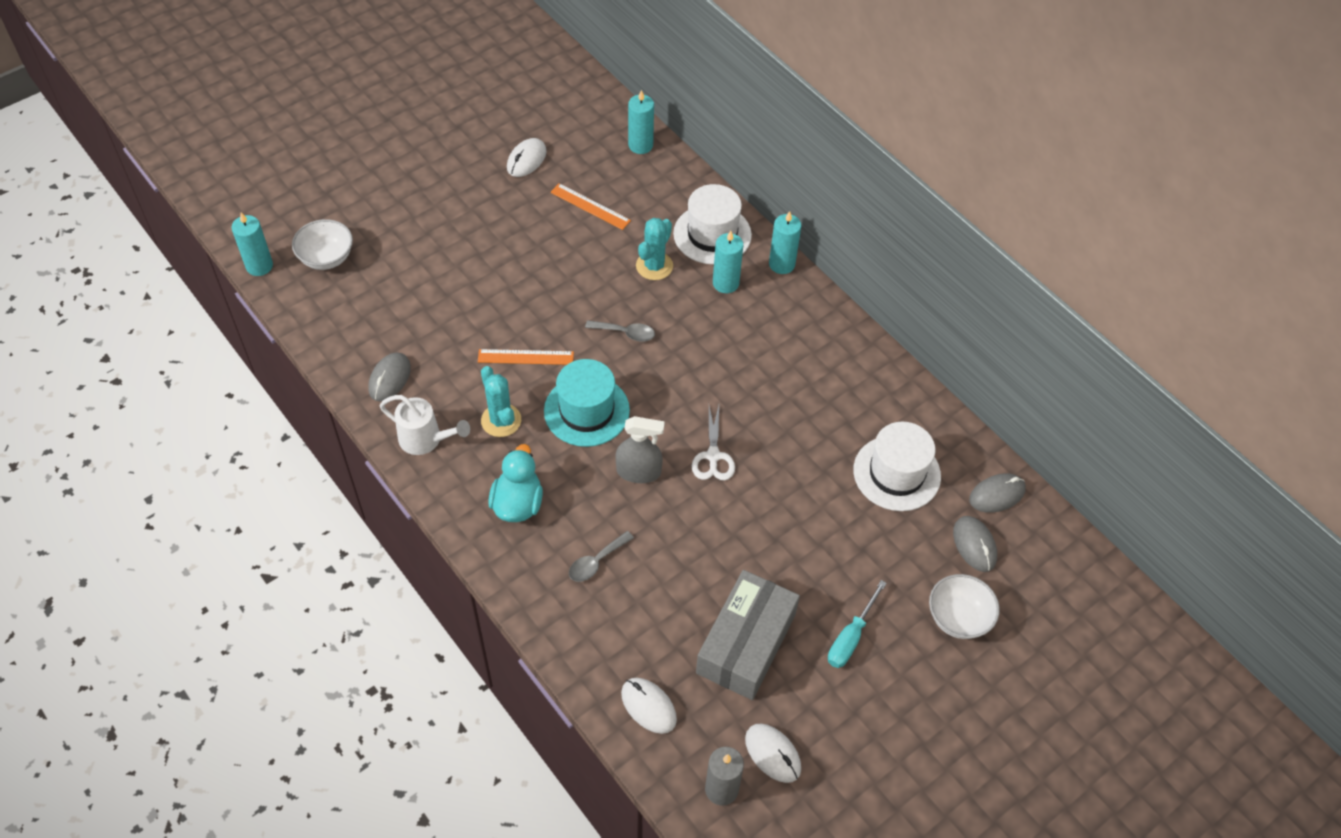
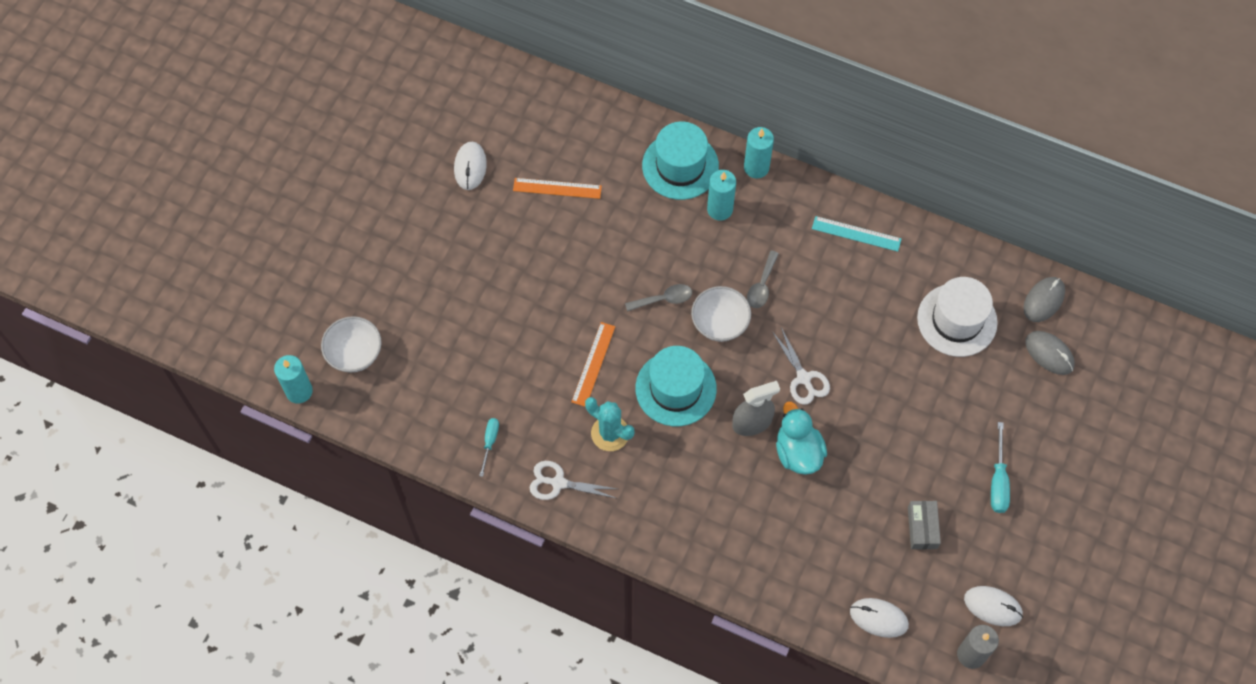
camera: 25 degrees left, 10 degrees up
grey mouse [368,353,411,402] -> turquoise screwdriver [479,418,499,477]
white watering can [379,395,470,455] -> white scissors [529,461,617,500]
orange ruler [478,349,574,365] -> orange ruler turned 45 degrees counterclockwise [571,322,615,407]
turquoise duck [489,444,543,522] -> turquoise duck moved to [776,402,827,475]
grey spoon [569,531,634,582] -> grey spoon moved to [747,250,779,308]
turquoise candle [628,90,654,154] -> none
turquoise cactus [636,218,673,280] -> none
white hat [673,184,752,265] -> turquoise hat [642,121,719,200]
grey box [696,570,800,700] -> grey box [908,501,941,549], size x0.48
white bowl [929,574,1000,639] -> white bowl moved to [691,286,751,342]
none -> turquoise ruler [812,216,902,252]

